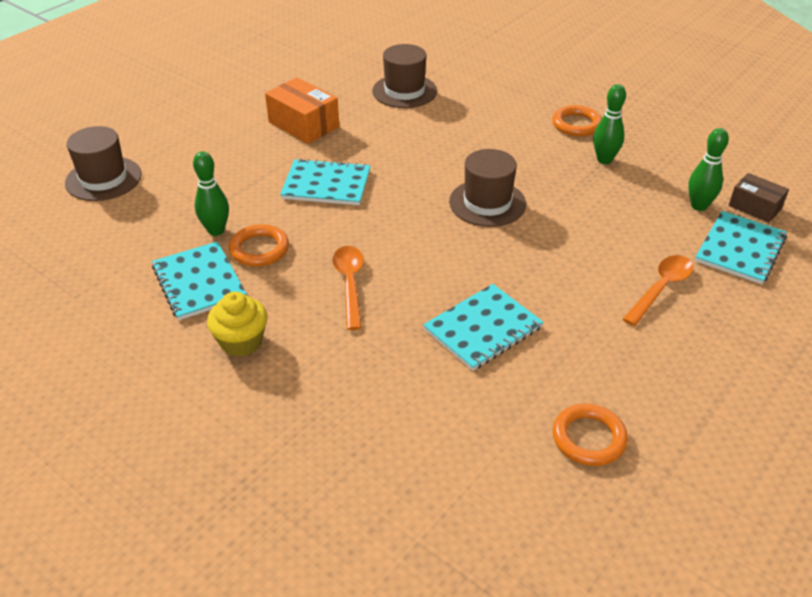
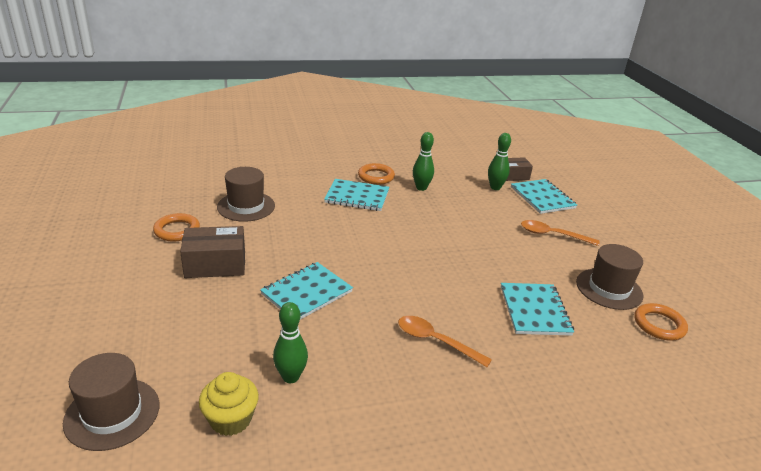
camera: 55 degrees left, 10 degrees down
turquoise notebook [152,241,247,320] -> turquoise notebook moved to [324,179,389,211]
yellow cupcake [207,292,267,356] -> yellow cupcake moved to [199,372,259,436]
orange ring [229,224,289,267] -> orange ring moved to [153,213,200,241]
orange box [265,77,339,144] -> brown box [180,226,245,278]
brown hat [449,149,526,227] -> brown hat moved to [576,244,643,310]
orange spoon [623,255,693,326] -> orange spoon turned 60 degrees counterclockwise [521,220,600,246]

